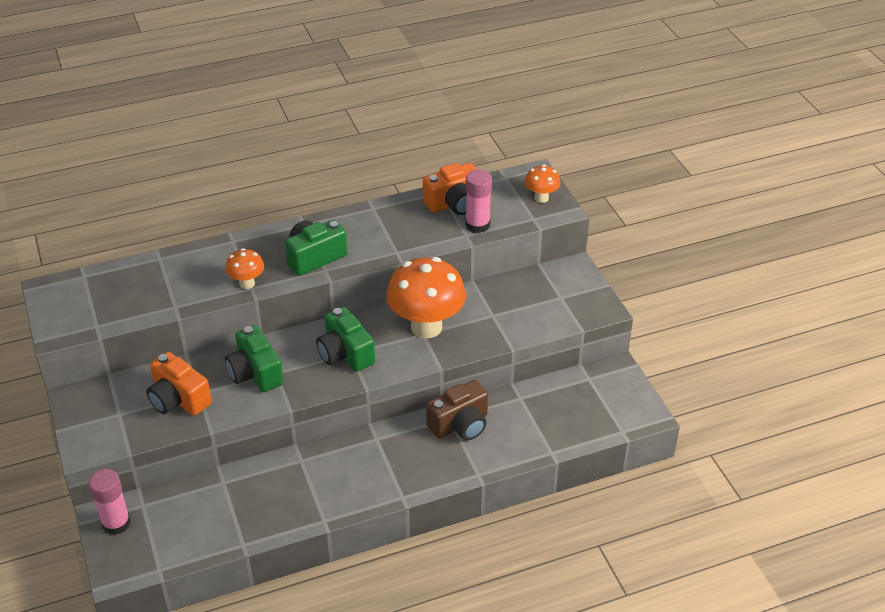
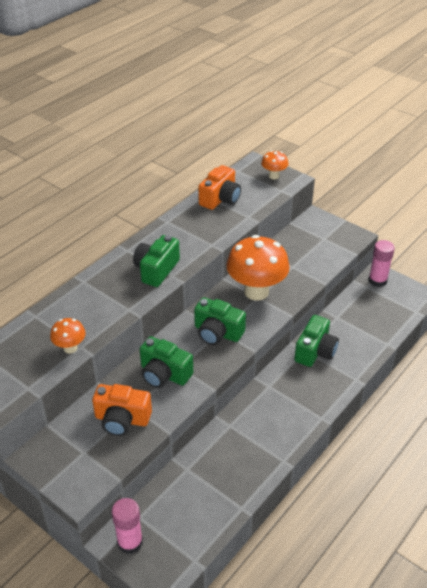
camera: 30 degrees left, 0 degrees up
orange mushroom [225,248,264,289] -> orange mushroom moved to [50,318,86,353]
brown camera [426,380,488,441] -> green camera [294,315,339,367]
pink glue stick [465,170,492,233] -> pink glue stick moved to [368,240,395,287]

